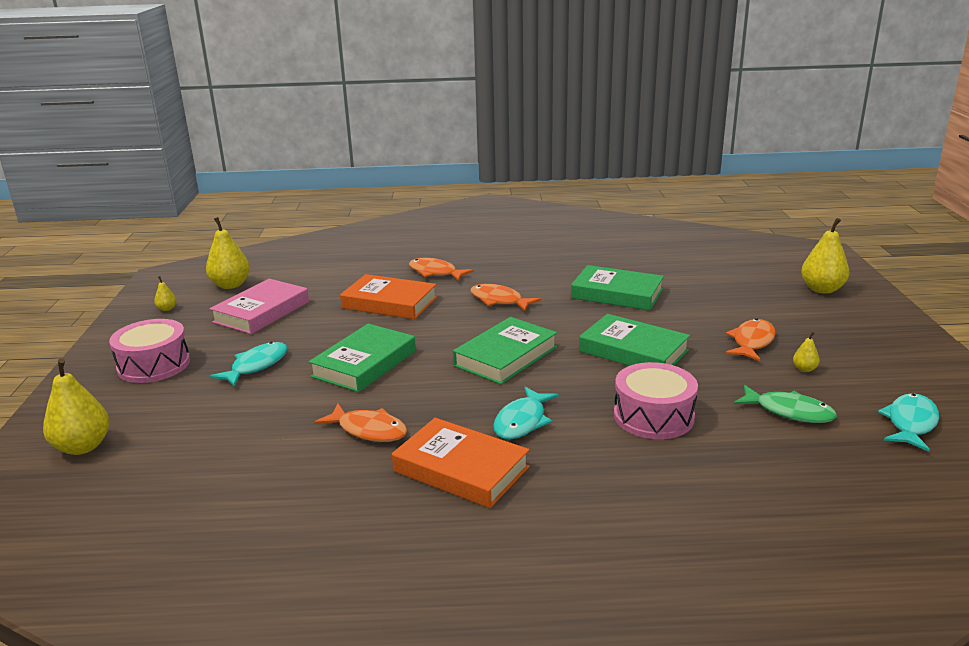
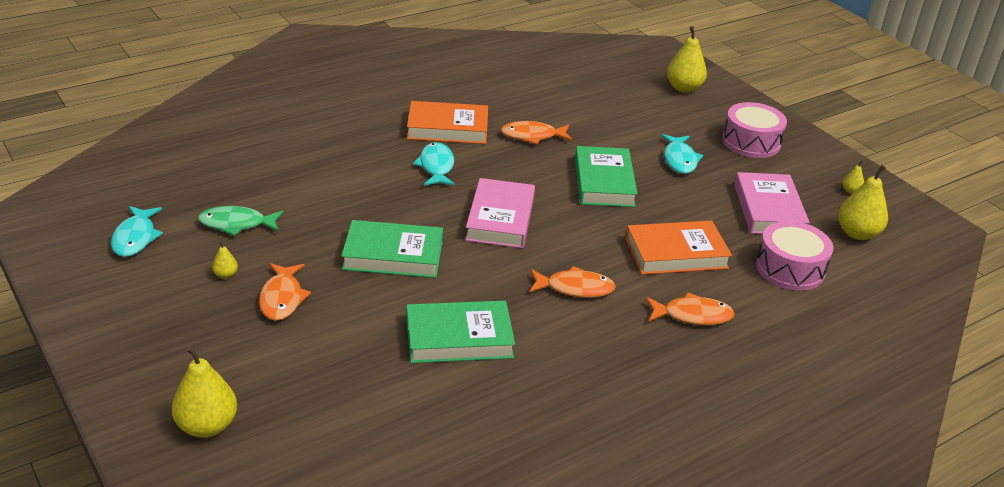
camera: 145 degrees right, 10 degrees up
green book [453,317,557,385] -> pink book [465,178,535,248]
pink drum [614,362,698,439] -> pink drum moved to [756,221,834,290]

